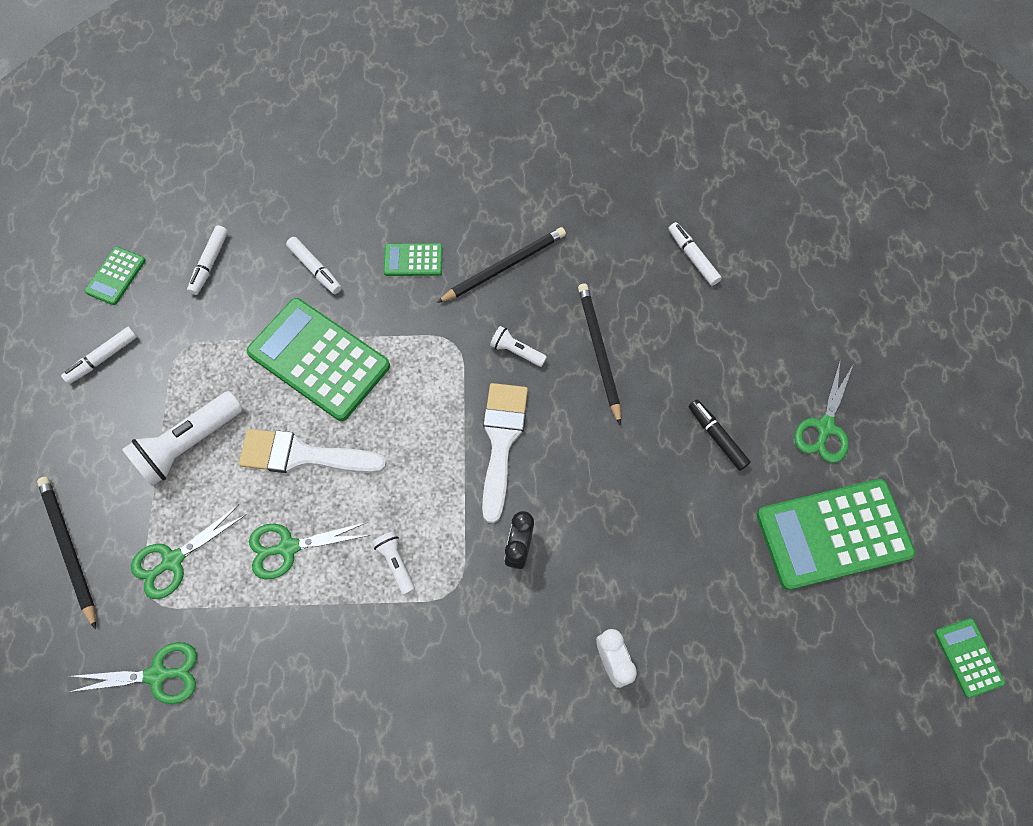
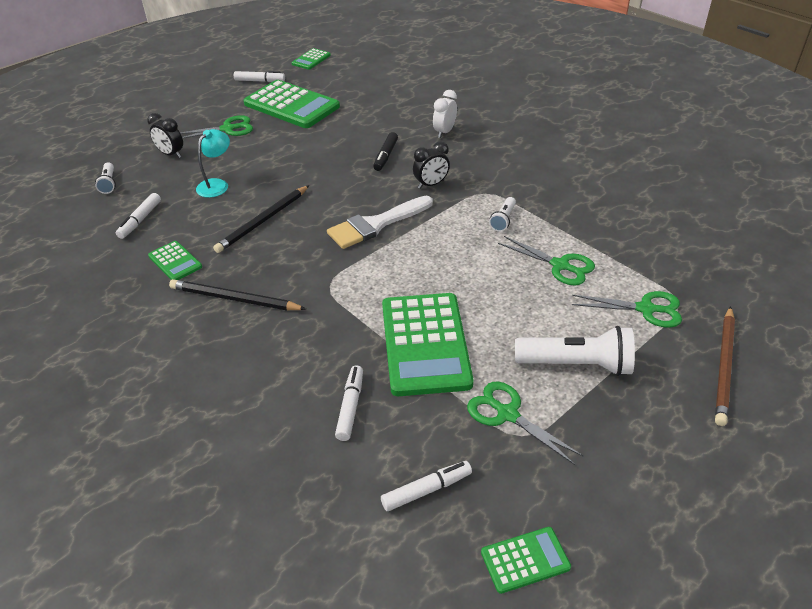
camera: 130 degrees left, 25 degrees down
black pencil [37,477,96,629] -> brown pencil [715,306,735,426]
white marker [61,327,137,384] -> white marker moved to [234,71,285,82]
green scissors [70,642,197,704] -> green scissors moved to [467,382,583,465]
white brush [239,429,387,473] -> none
green calculator [384,243,443,276] -> green calculator moved to [148,241,202,280]
white flashlight [490,326,547,367] -> white flashlight moved to [95,162,116,194]
black marker [689,400,751,471] -> black marker moved to [373,132,398,171]
none -> black clock [148,113,183,158]
none -> turquoise lamp [196,129,230,198]

